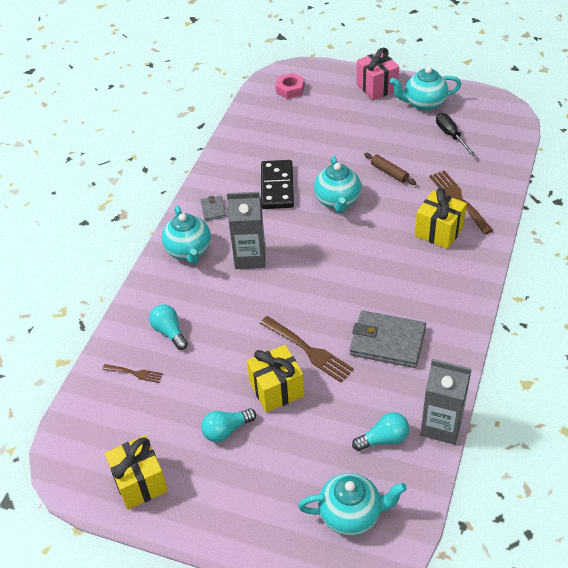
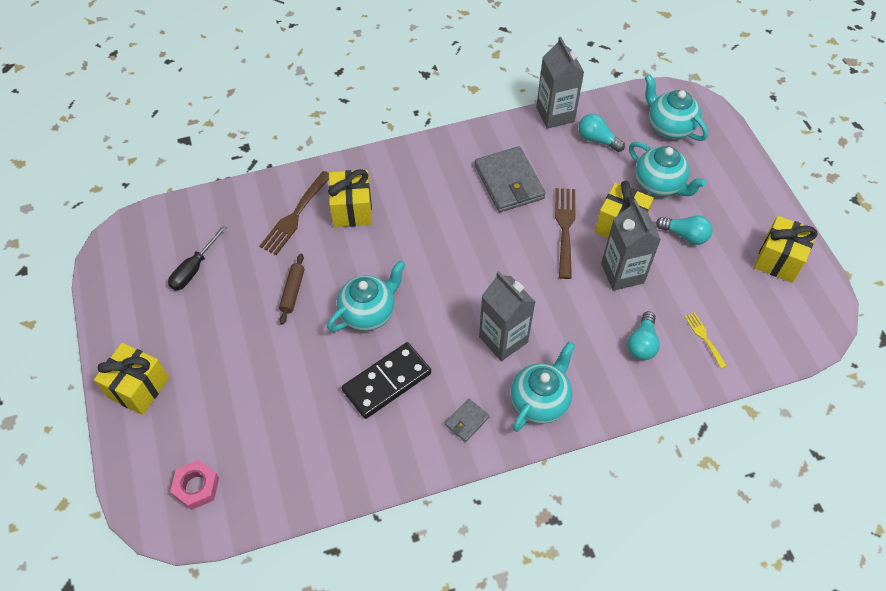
camera: 130 degrees left, 10 degrees up
brown fork [102,364,163,383] -> yellow fork [684,312,727,369]
pink gift [357,48,399,100] -> yellow gift [94,343,169,415]
turquoise teapot [390,67,461,111] -> turquoise teapot moved to [629,142,706,196]
none -> grey carton [601,200,661,291]

